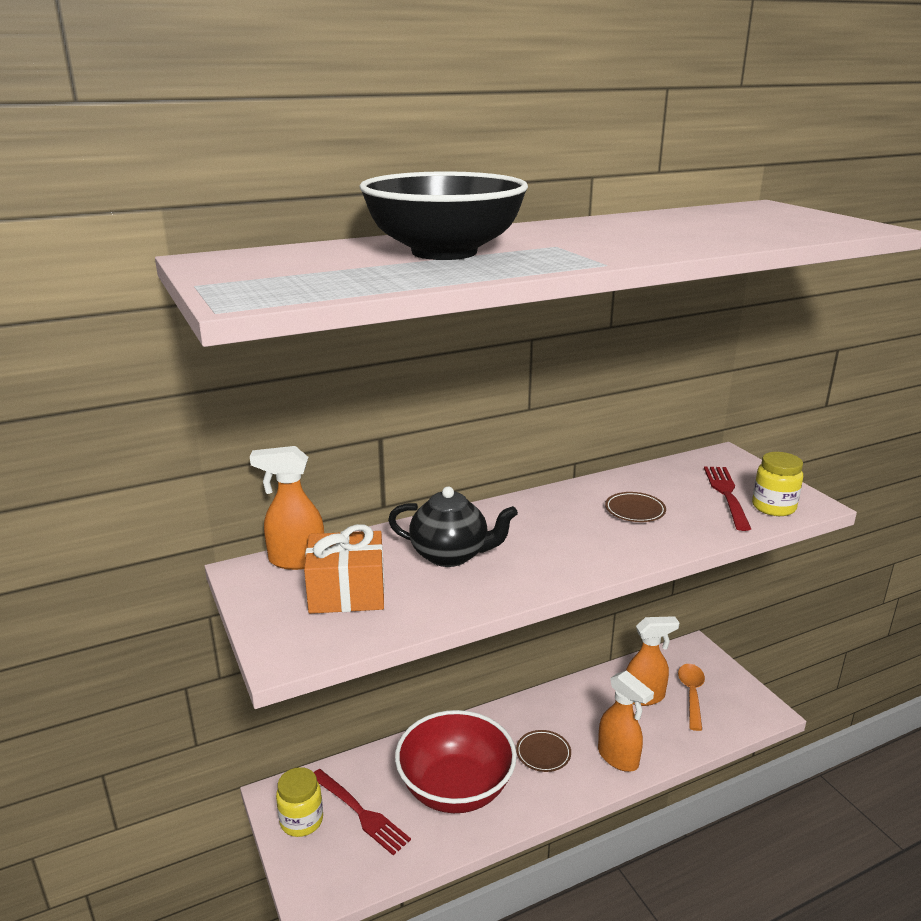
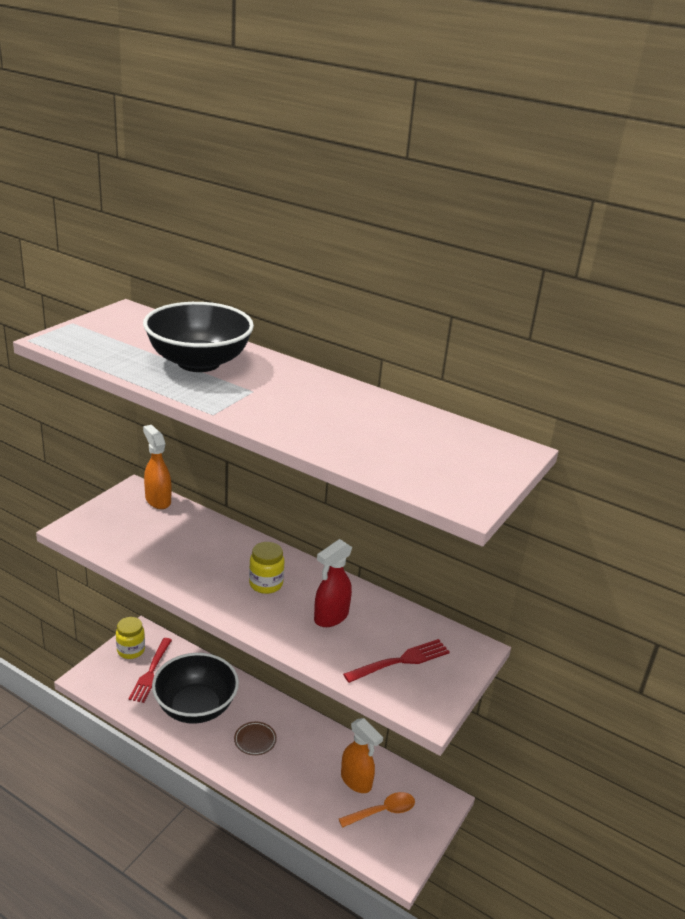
camera: 55 degrees right, 5 degrees up
orange gift [304,524,385,614] -> none
black teapot [388,486,518,567] -> none
red bowl [395,710,517,813] -> black bowl [152,653,239,724]
orange spray bottle [598,670,654,772] -> none
brown plate [605,492,666,522] -> red spray bottle [314,539,352,627]
yellow jar [752,452,803,516] -> yellow jar moved to [249,542,284,594]

